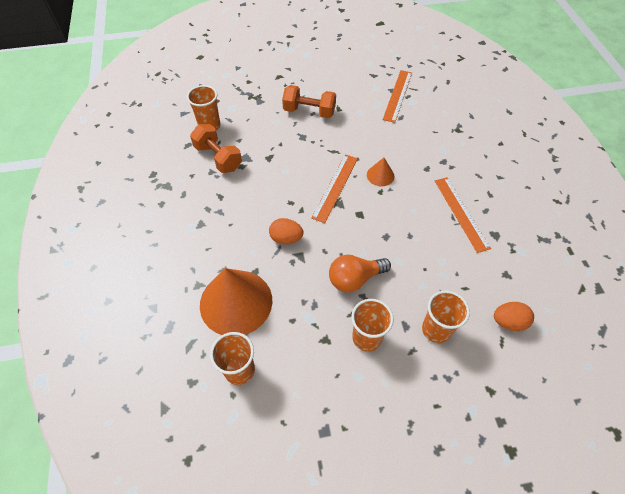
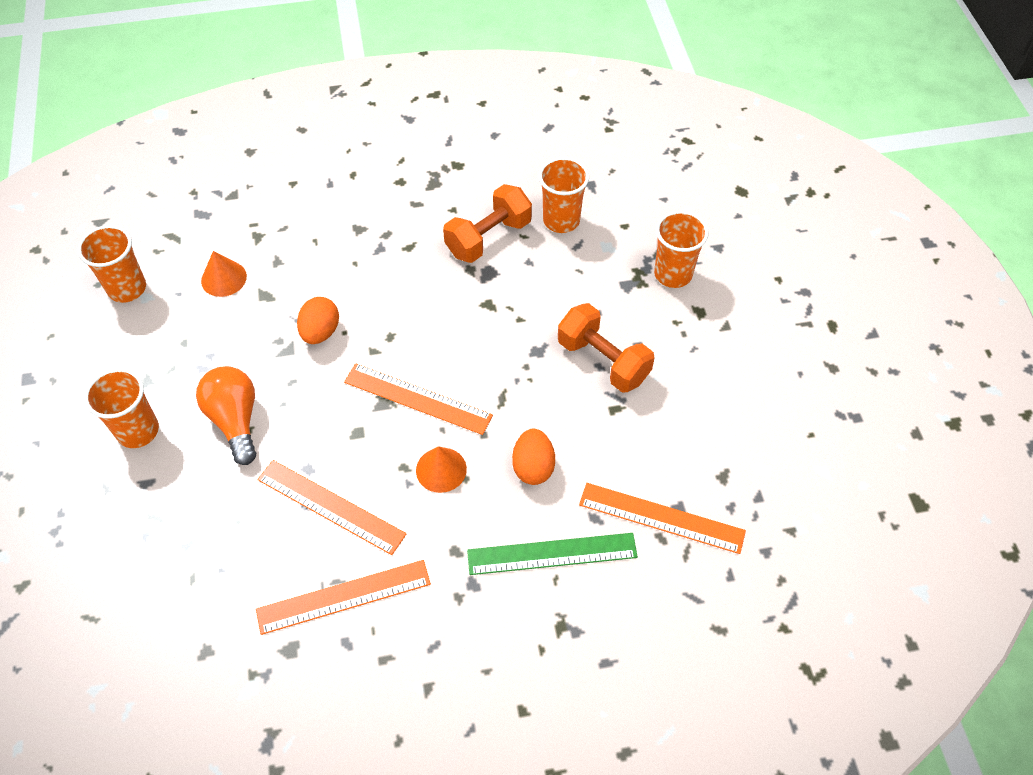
camera: 90 degrees right, 0 degrees up
orange cone [200,268,272,335] -> orange cone [201,251,247,297], size x0.46
orange dumbbell [282,85,336,118] -> orange dumbbell turned 60 degrees counterclockwise [558,303,655,393]
orange cup [422,290,470,343] -> orange cup moved to [654,211,709,288]
orange egg [494,302,534,331] -> orange egg moved to [512,428,555,485]
none -> orange ruler [257,460,407,555]
none -> green ruler [467,533,638,575]

